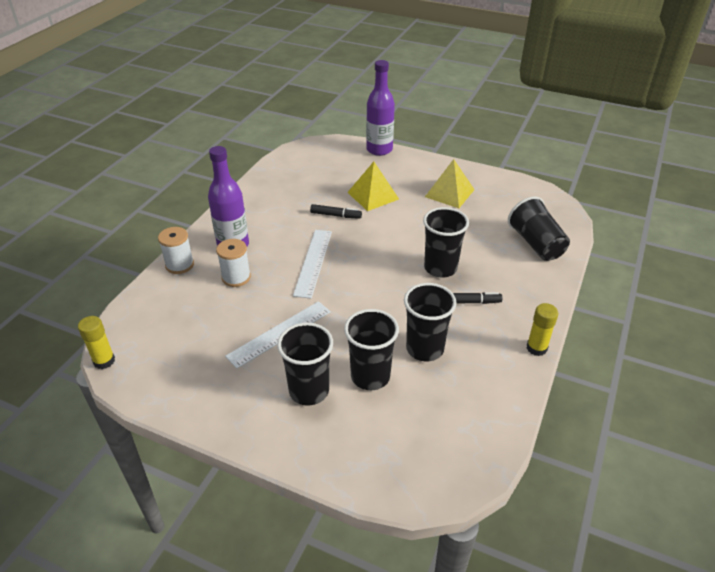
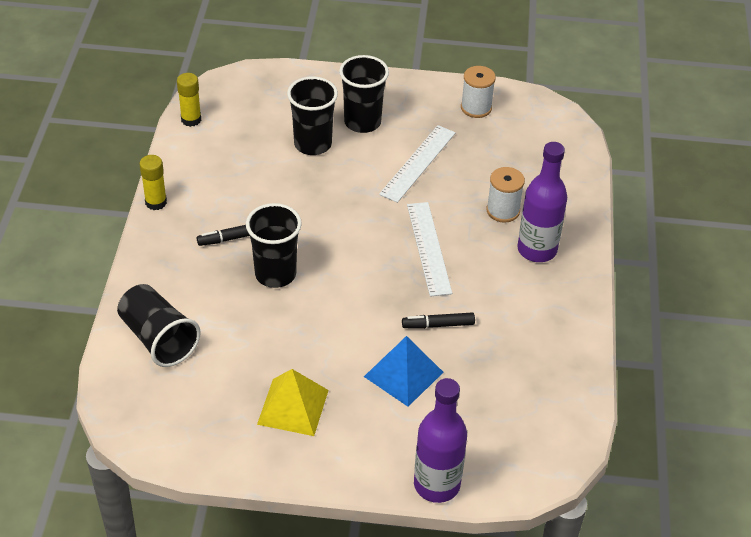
camera: 160 degrees right, 5 degrees up
yellow glue stick [78,316,115,369] -> yellow glue stick moved to [177,73,201,127]
white spool [158,227,194,274] -> white spool moved to [461,66,496,118]
yellow pyramid [347,162,399,211] -> blue pyramid [364,336,443,407]
black cup [404,283,457,362] -> none

